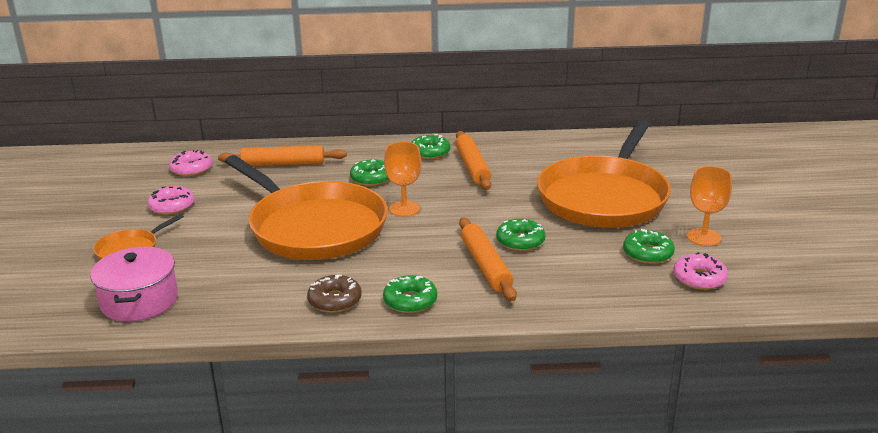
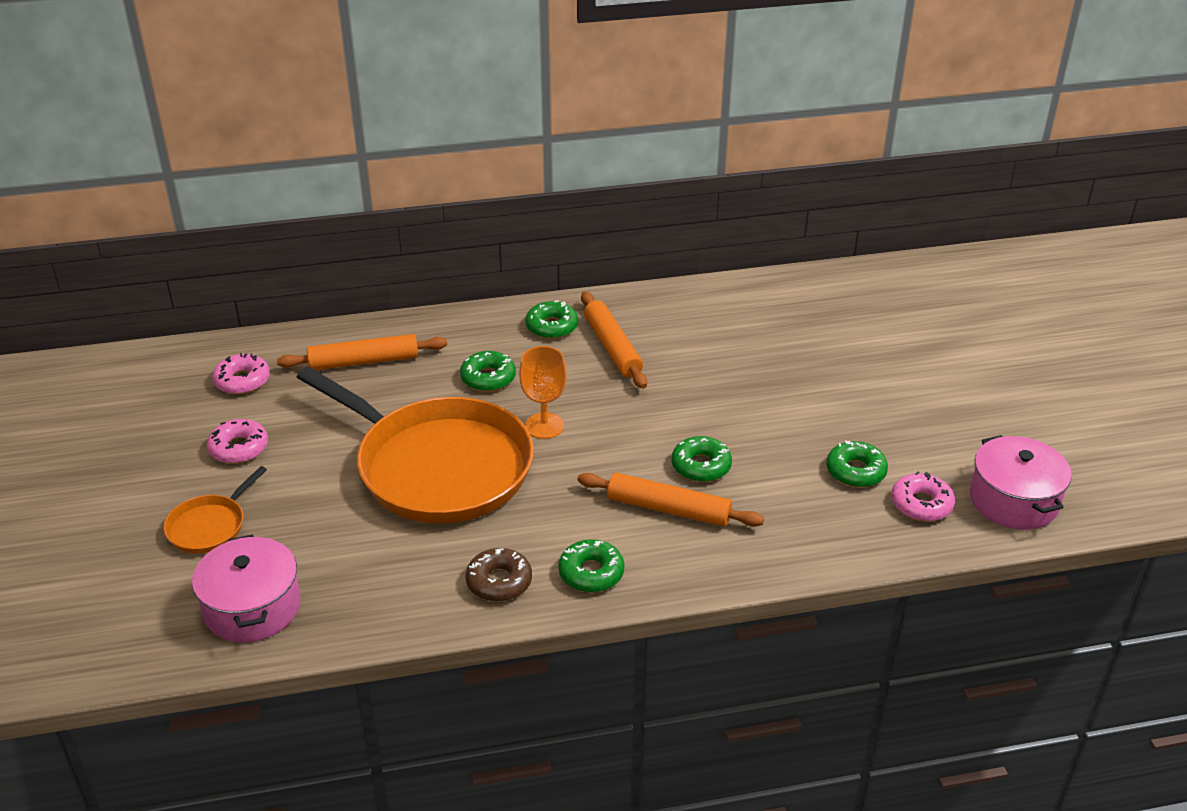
camera: 10 degrees left, 10 degrees up
orange rolling pin [459,217,517,301] -> orange rolling pin turned 45 degrees counterclockwise [578,473,764,527]
orange pan [537,120,671,228] -> none
orange goblet [687,166,732,246] -> none
none -> pink pot [970,435,1072,530]

